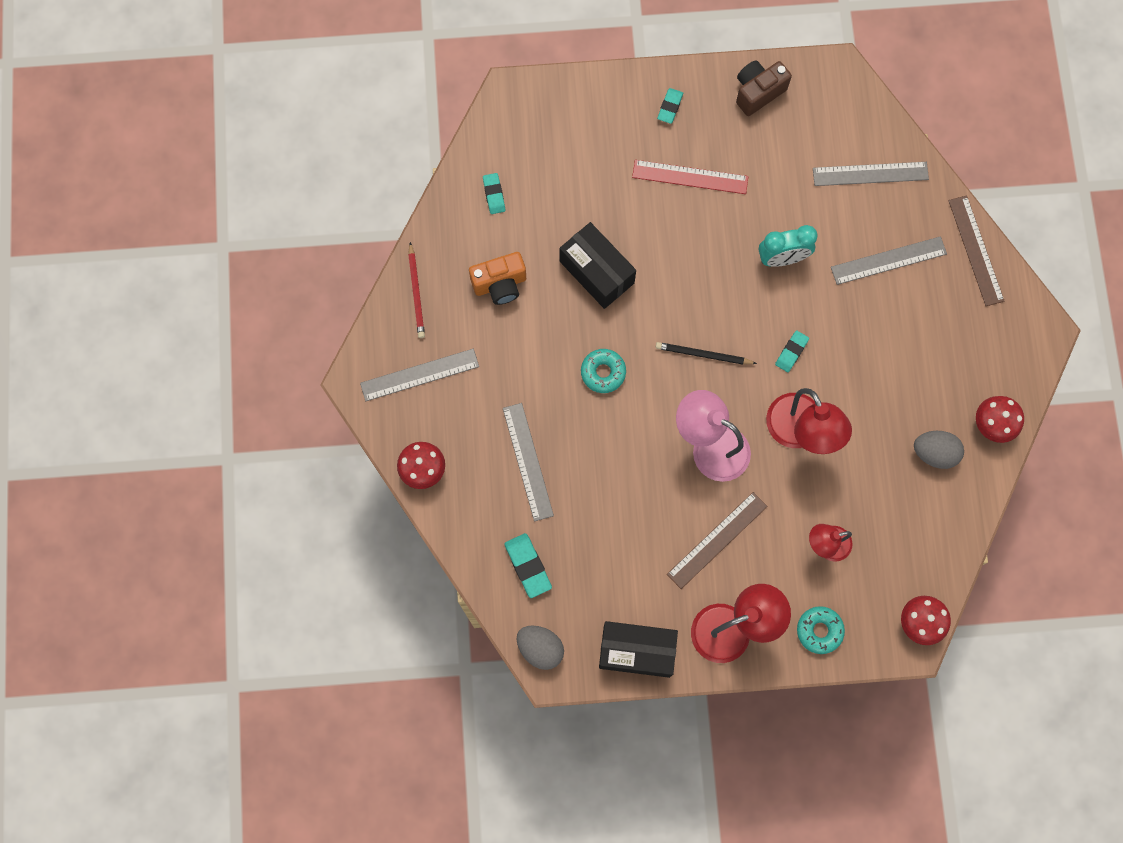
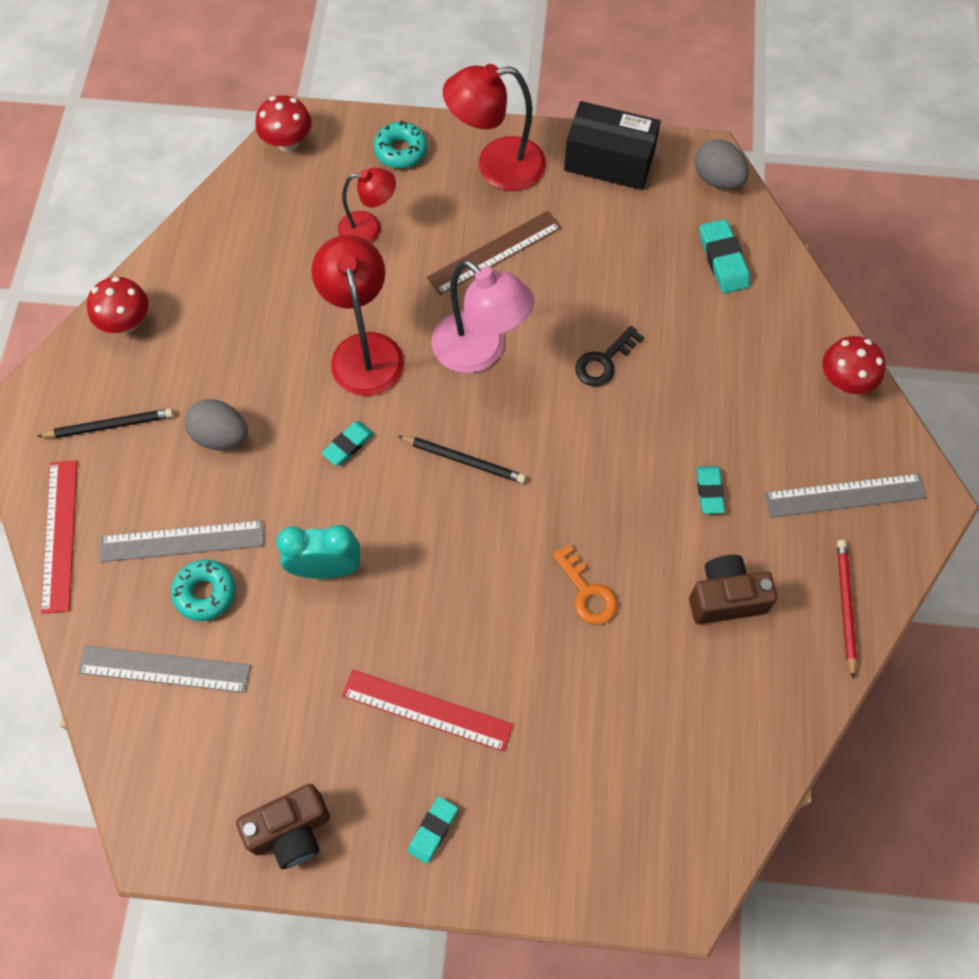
camera: 170 degrees left, 10 degrees down
orange camera [469,252,526,305] -> brown camera [689,555,777,624]
turquoise eraser [483,173,505,214] -> turquoise eraser moved to [697,466,725,514]
grey ruler [503,403,554,521] -> none
black box [560,222,636,309] -> orange key [553,545,617,625]
turquoise donut [581,349,626,393] -> turquoise donut moved to [171,559,236,621]
grey egg [914,431,964,469] -> grey egg moved to [185,399,248,450]
brown ruler [948,195,1004,306] -> red ruler [41,460,77,614]
none -> black pencil [37,408,174,438]
none -> black key [575,326,644,386]

